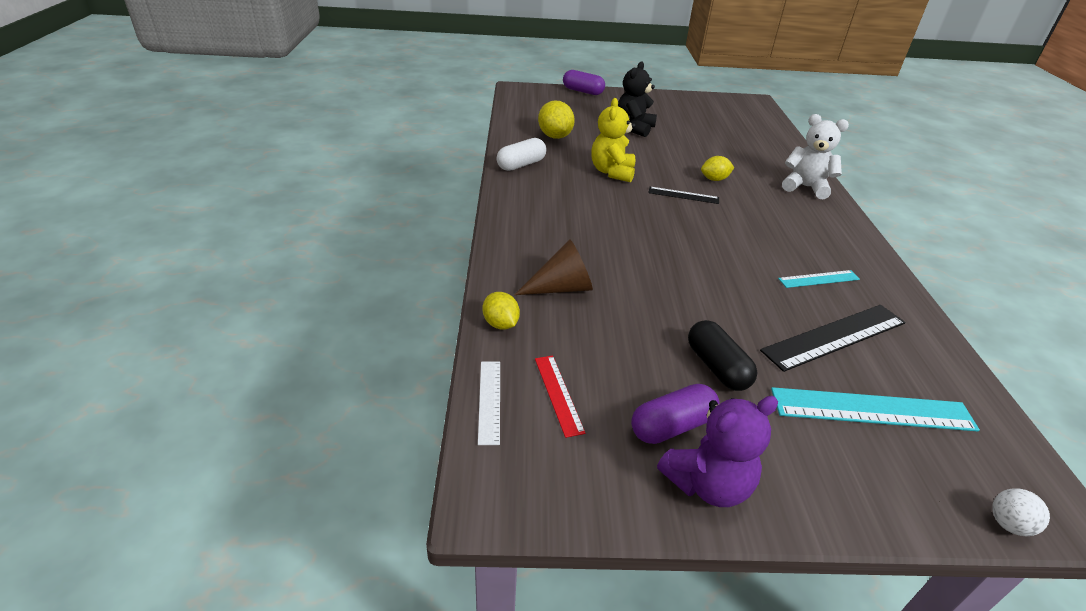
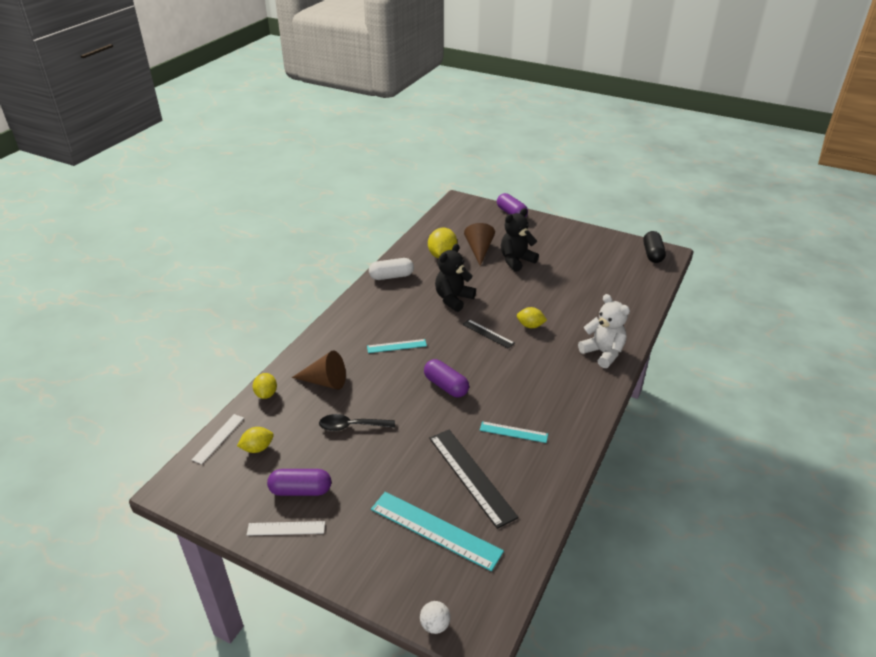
camera: 30 degrees right, 0 degrees up
red ruler [535,355,586,438] -> yellow lemon [237,427,274,453]
yellow teddy bear [591,98,636,182] -> black teddy bear [435,244,476,312]
purple teddy bear [657,396,778,507] -> white ruler [247,521,325,536]
black capsule [688,320,758,391] -> black capsule moved to [643,231,666,263]
black ruler [760,305,906,372] -> black ruler turned 60 degrees clockwise [429,430,519,529]
none -> black spoon [319,414,395,431]
none -> turquoise ruler [367,339,427,353]
none -> purple capsule [424,359,469,397]
none -> brown cone [464,223,495,266]

